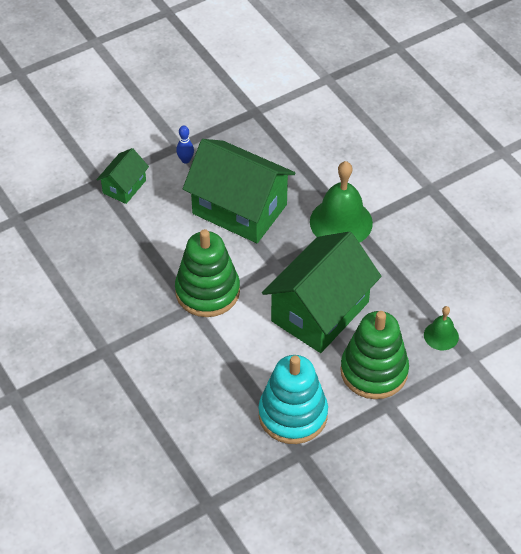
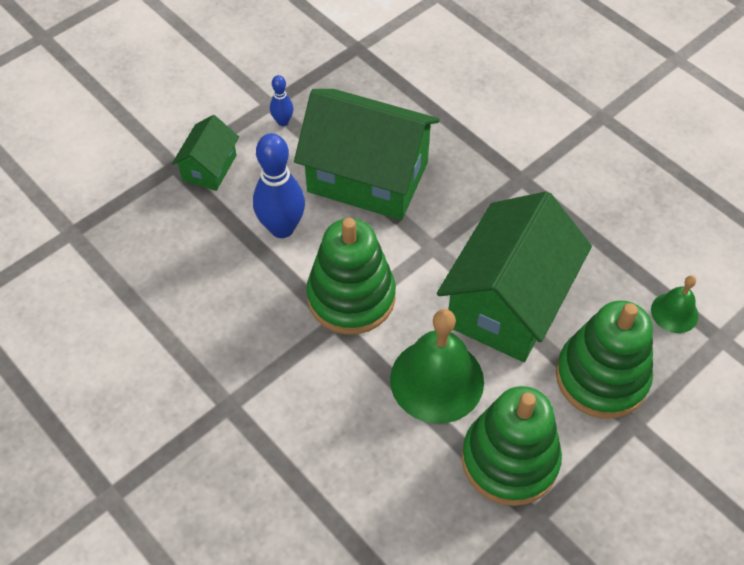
camera: 10 degrees left, 5 degrees up
turquoise stacking toy [258,355,328,444] -> green stacking toy [462,386,562,506]
green bell [310,161,373,243] -> green bell moved to [390,309,484,424]
none -> blue bowling pin [253,133,305,238]

